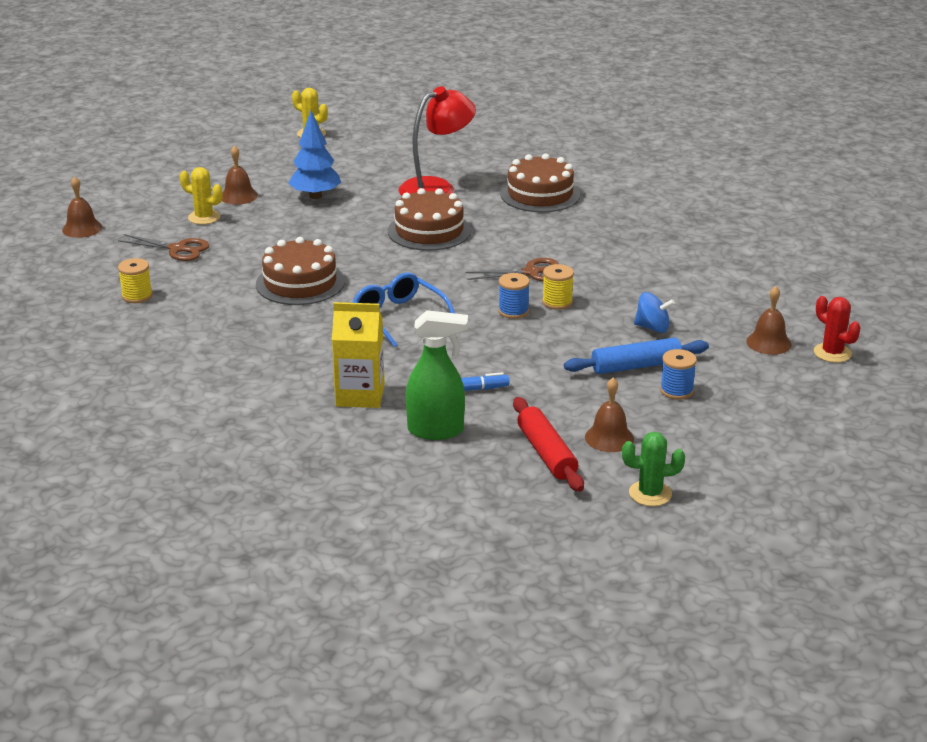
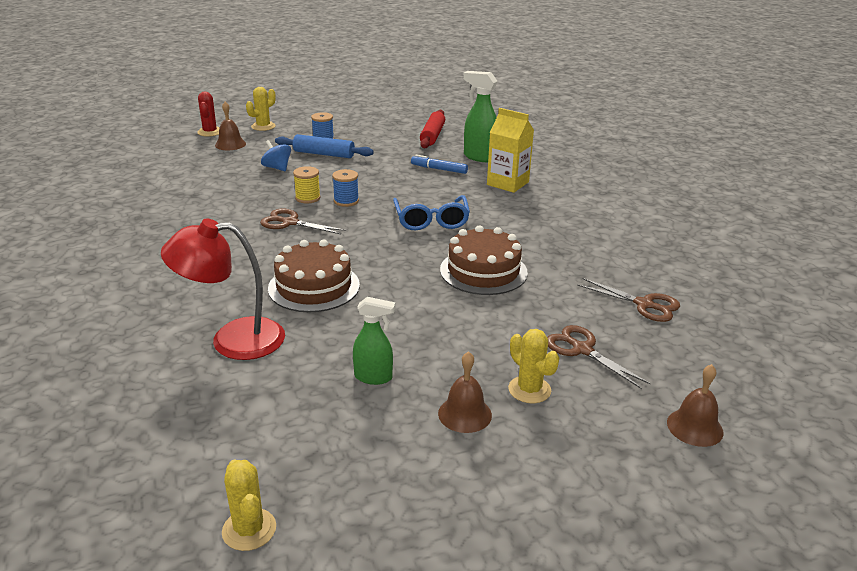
camera: 150 degrees left, 0 degrees up
yellow spool [118,258,153,303] -> brown scissors [577,278,680,322]
blue tree [288,111,341,199] -> green spray bottle [353,297,396,385]
brown cake [500,154,580,213] -> none
brown bell [585,378,634,452] -> none
green cactus [622,432,685,506] -> none
none -> yellow cactus [246,87,276,131]

